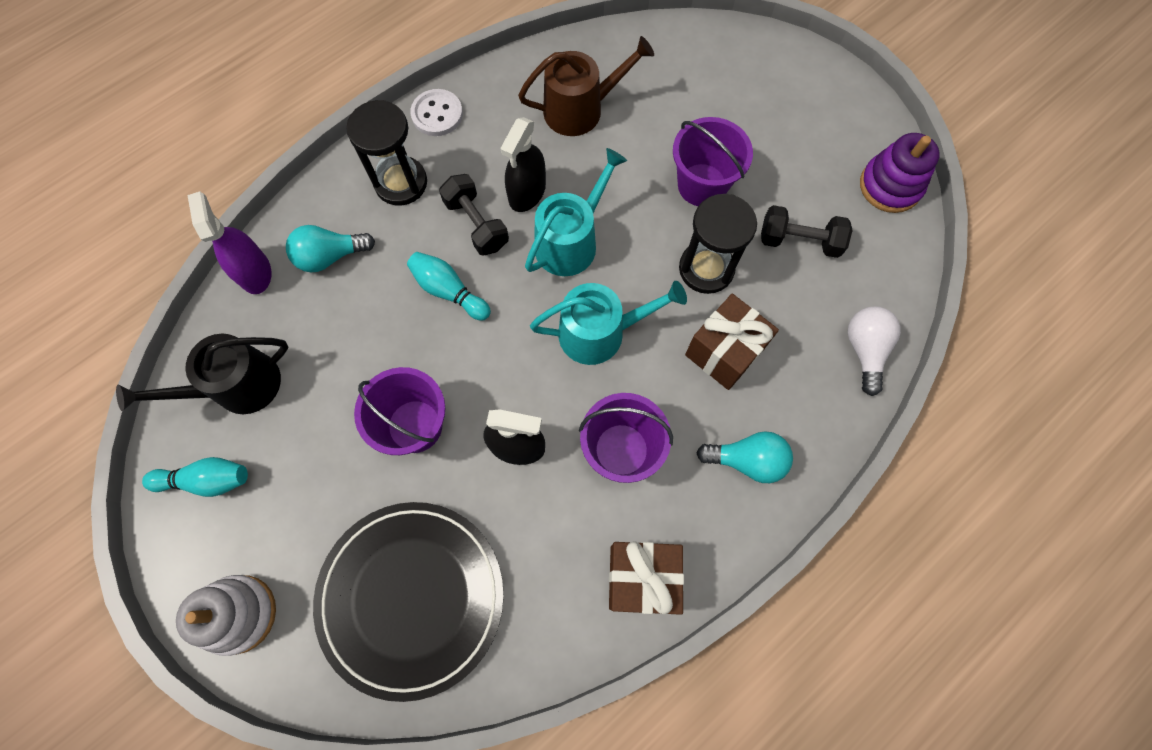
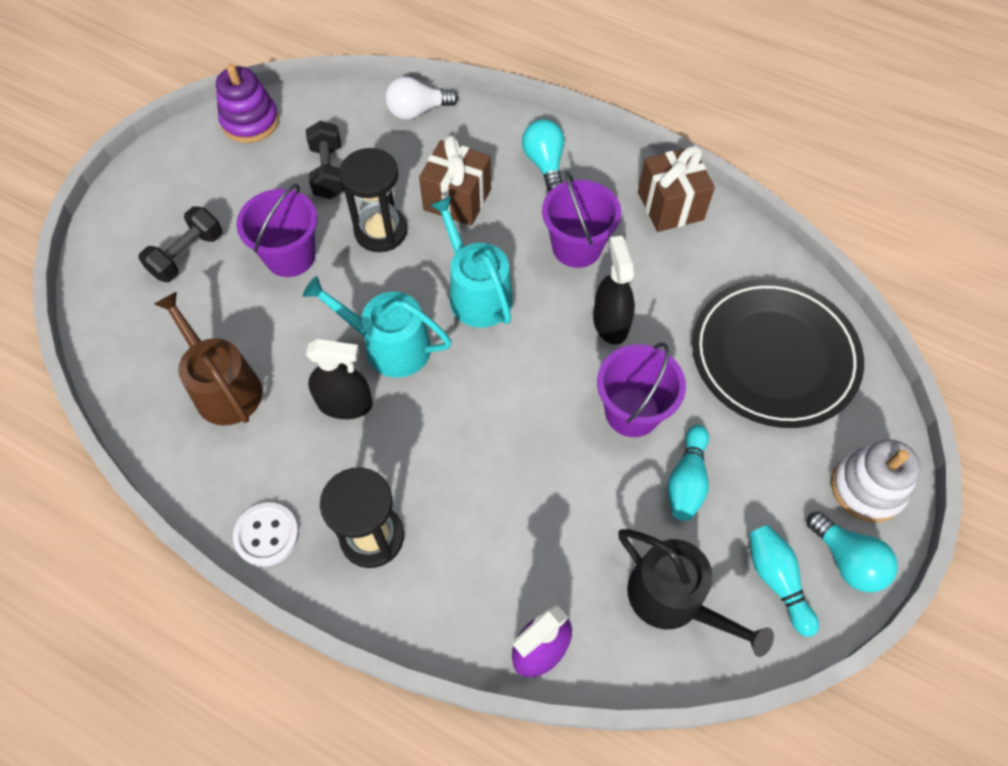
camera: 110 degrees left, 10 degrees down
turquoise light bulb [286,225,375,272] -> turquoise light bulb moved to [807,512,898,593]
turquoise bowling pin [407,252,491,321] -> turquoise bowling pin moved to [668,425,709,521]
black dumbbell [439,174,509,256] -> black dumbbell moved to [139,206,222,282]

